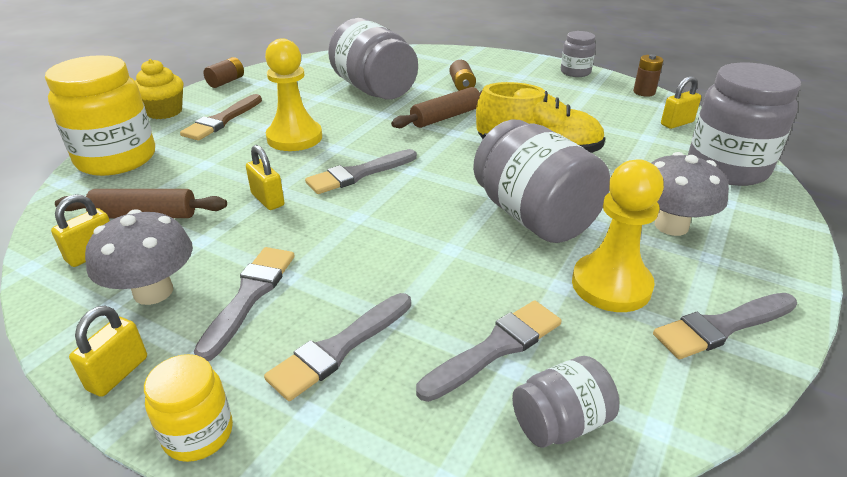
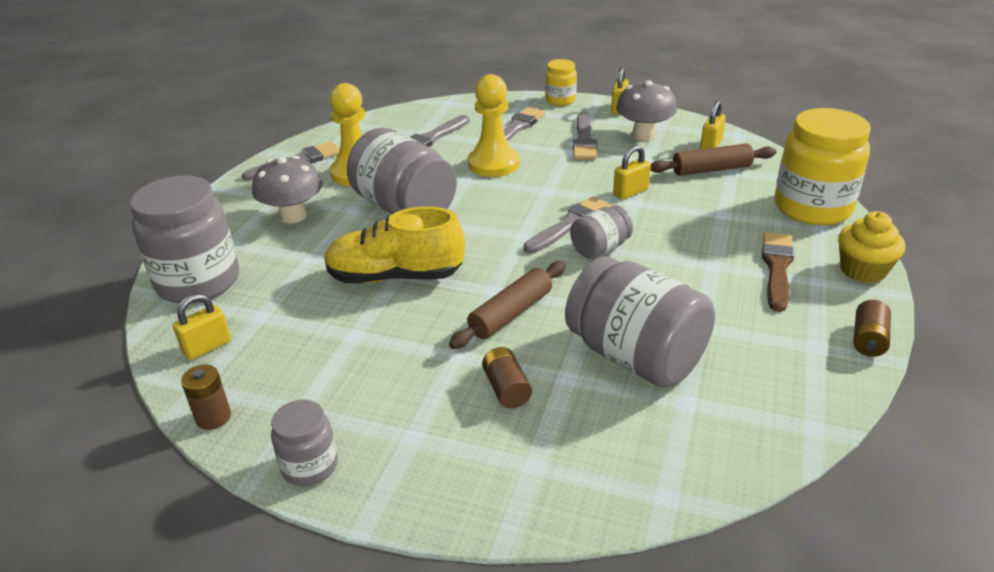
camera: 170 degrees right, 0 degrees up
yellow padlock [246,145,284,210] -> yellow padlock turned 75 degrees counterclockwise [613,145,651,200]
yellow pawn [265,38,322,151] -> yellow pawn moved to [468,74,519,177]
grey jar [512,356,620,448] -> grey jar moved to [570,205,633,259]

